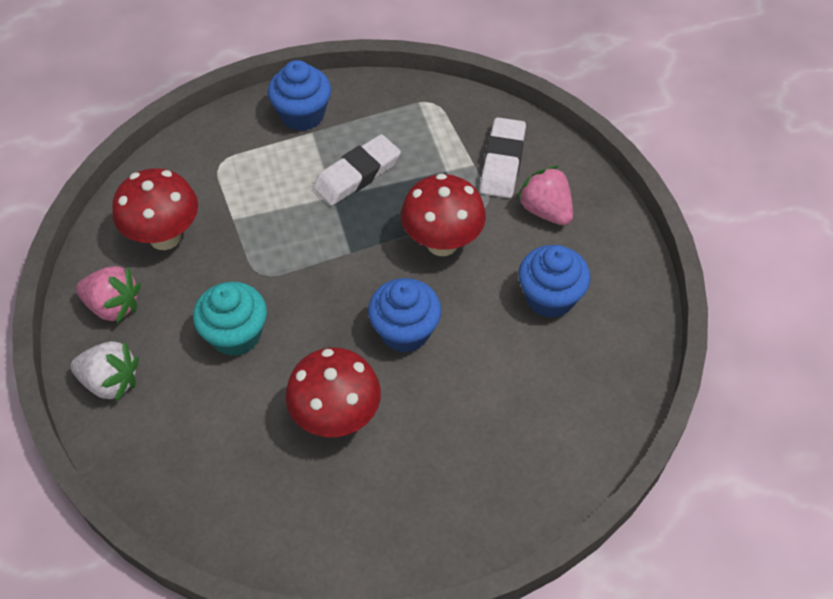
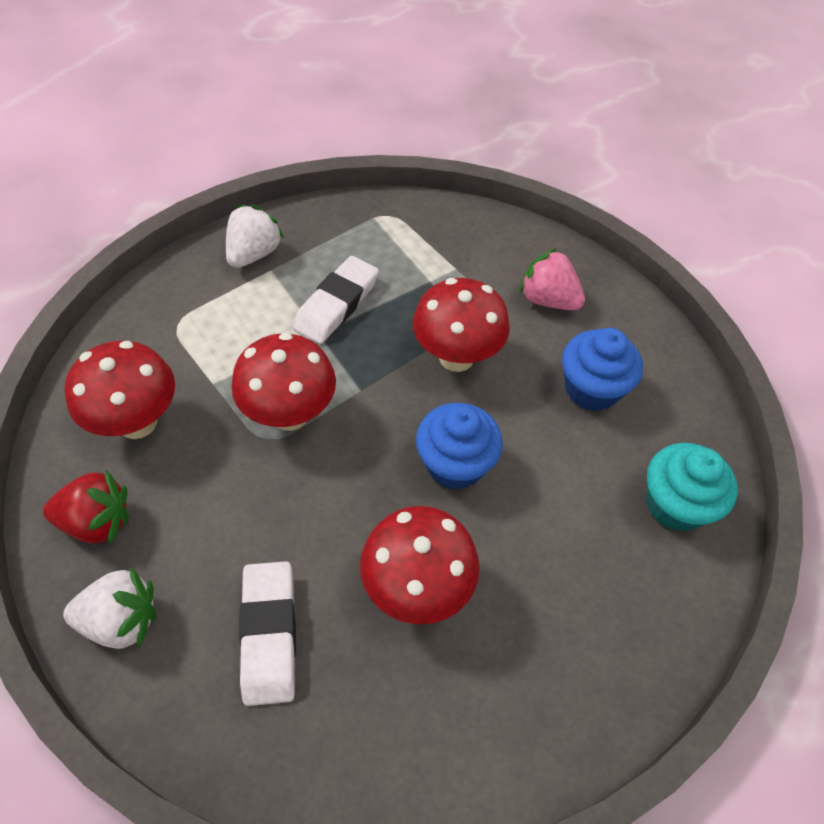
camera: 20 degrees left, 0 degrees up
pink strawberry [76,266,141,323] -> red strawberry [43,470,129,544]
turquoise cupcake [193,282,267,356] -> turquoise cupcake moved to [646,443,738,531]
blue cupcake [268,60,331,131] -> white strawberry [226,205,284,268]
white eraser [480,117,526,198] -> white eraser moved to [239,561,296,706]
none -> red mushroom [231,333,336,431]

